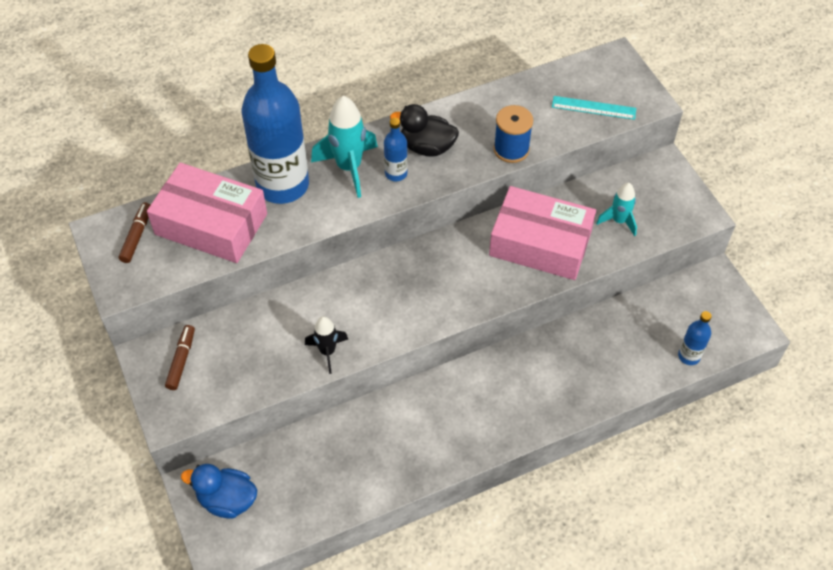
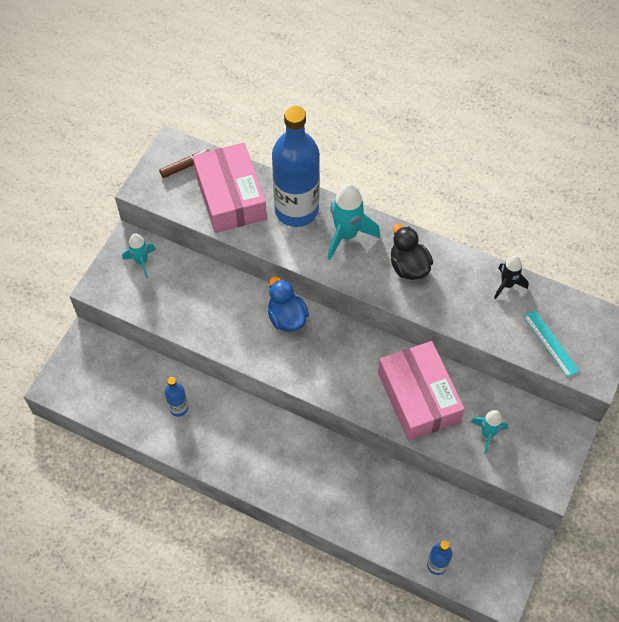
camera: 50 degrees right, 5 degrees up
brown marker [165,325,195,390] -> turquoise rocket [122,233,156,278]
blue duck [181,464,257,519] -> blue duck moved to [268,276,309,332]
black rocket [305,316,348,374] -> black rocket moved to [494,256,529,299]
blue bottle [384,118,408,181] -> blue bottle moved to [165,377,188,417]
blue spool [493,105,533,163] -> none

